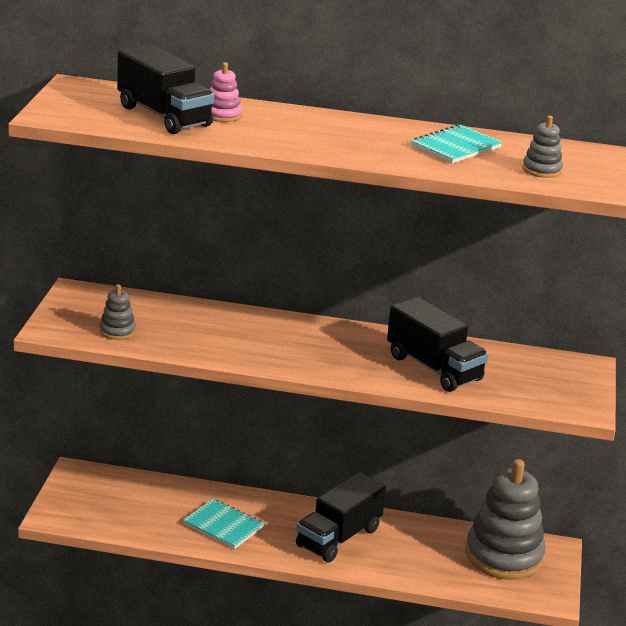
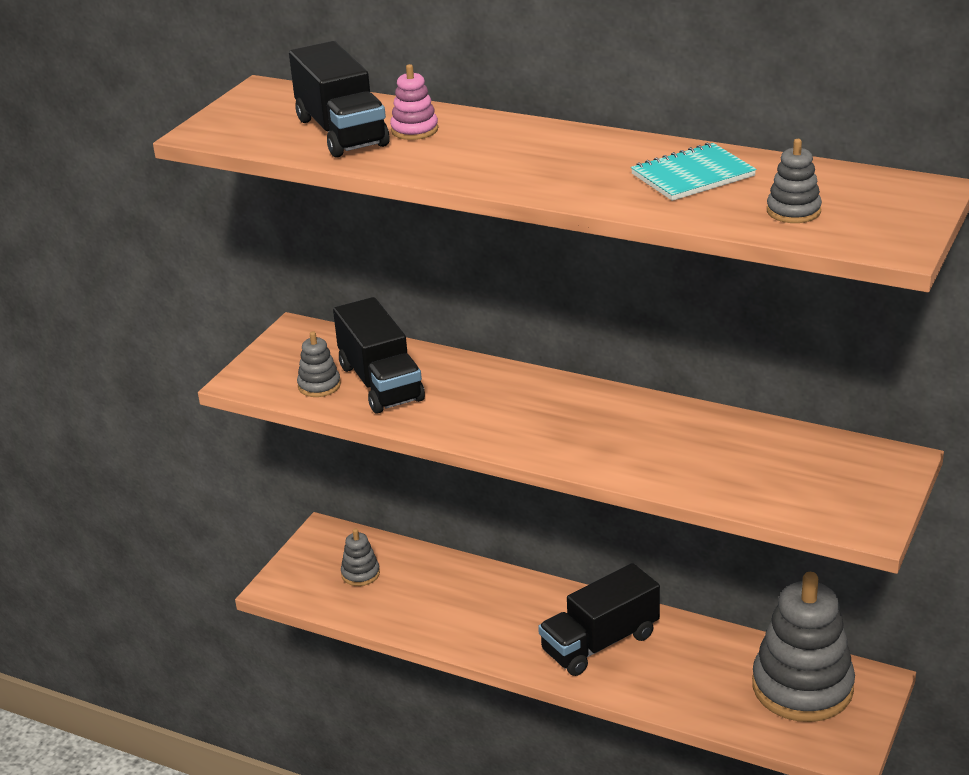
camera: 20 degrees right, 5 degrees up
turquoise notebook [183,499,264,549] -> none
black truck [387,297,488,392] -> black truck moved to [333,297,425,414]
none -> grey stacking toy [341,528,380,586]

